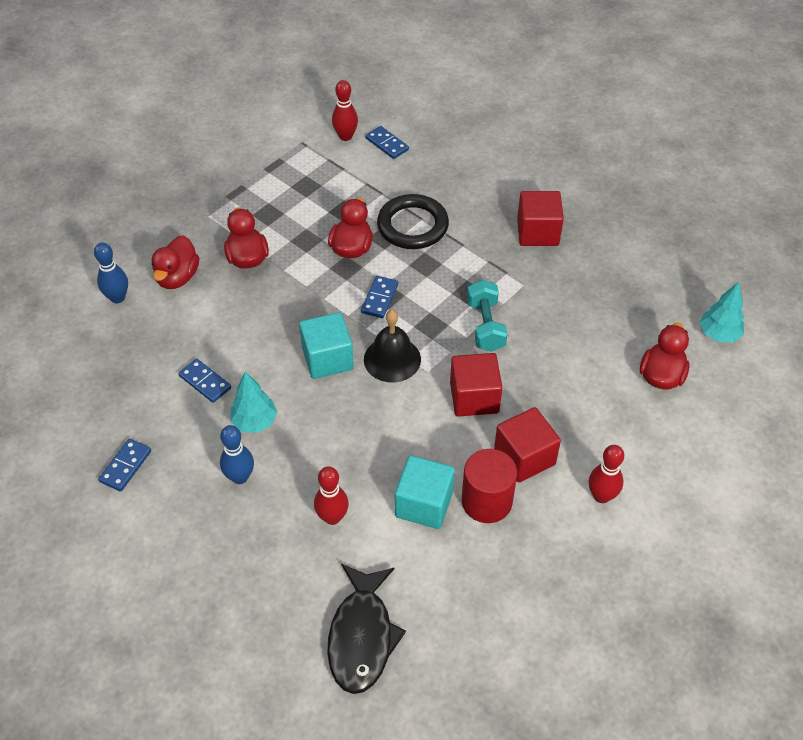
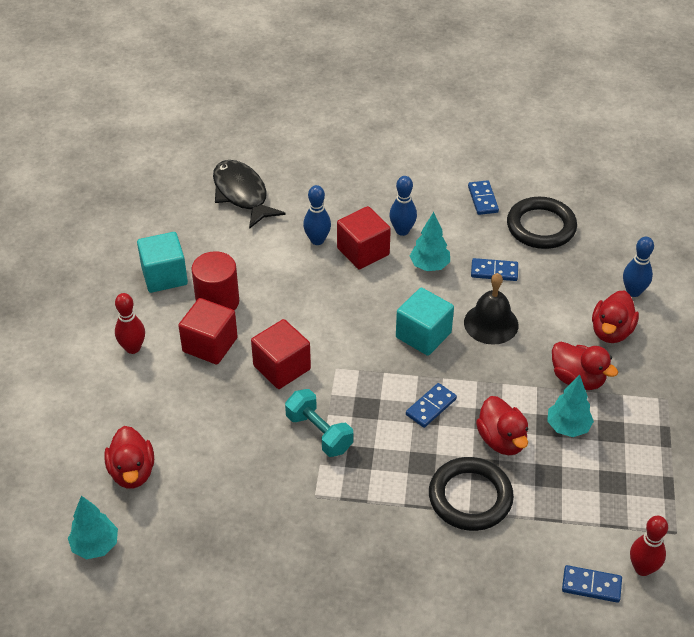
camera: 145 degrees right, 5 degrees down
red duck [152,235,199,289] -> red duck turned 135 degrees counterclockwise [592,291,639,343]
red bowling pin [314,467,349,525] -> blue bowling pin [303,185,331,245]
blue domino [361,276,398,318] -> blue domino turned 60 degrees clockwise [406,383,457,428]
black bell [364,310,421,383] -> black bell moved to [464,273,519,345]
turquoise cube [395,455,455,529] -> turquoise cube moved to [137,232,188,293]
red cube [517,191,564,246] -> red cube moved to [337,206,391,269]
none -> black ring [507,197,577,249]
none -> turquoise tree [547,375,594,437]

